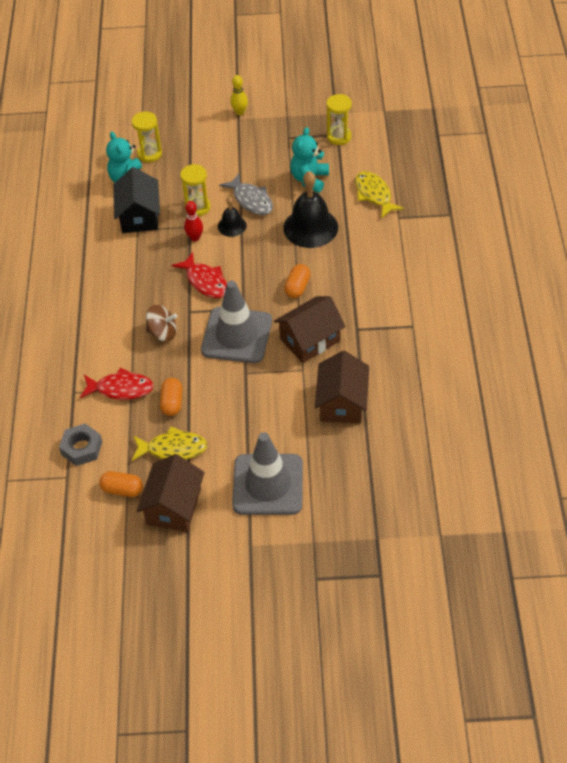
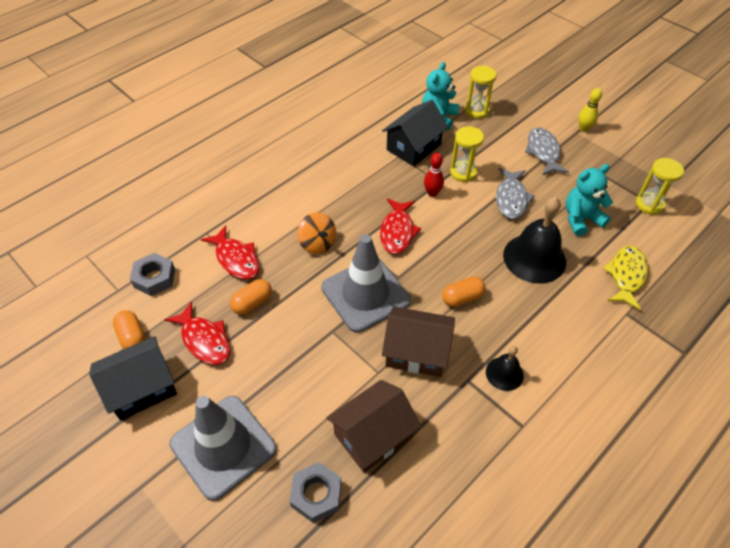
camera: 45 degrees right, 0 degrees up
yellow fish [132,426,207,461] -> red fish [164,301,230,365]
brown house [137,454,205,532] -> black house [89,336,177,420]
brown spinning top [146,305,177,342] -> orange spinning top [297,212,336,254]
black bell [218,197,247,237] -> black bell moved to [486,346,524,391]
none -> grey nut [290,462,342,523]
none -> grey fish [525,127,569,175]

